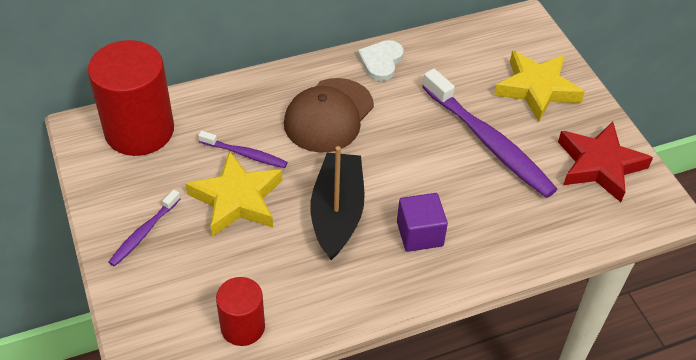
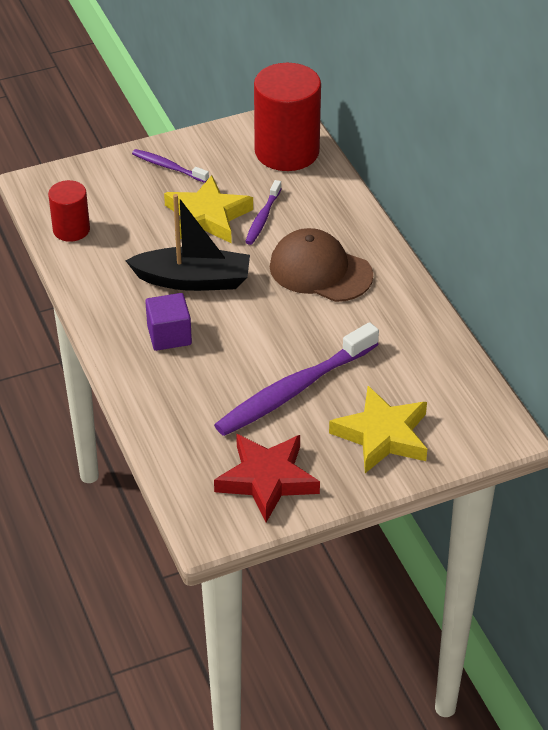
camera: 90 degrees right, 5 degrees down
white heart [358,40,404,81] -> none

